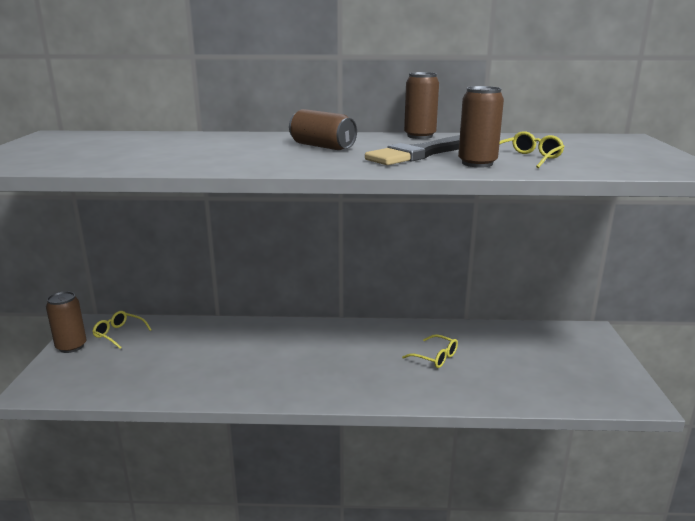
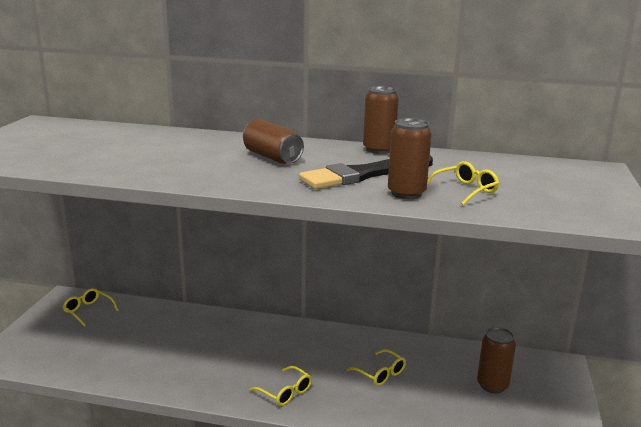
camera: 10 degrees right, 0 degrees up
brown can [46,291,87,353] -> brown can moved to [477,327,516,393]
none -> yellow glasses [250,366,312,406]

